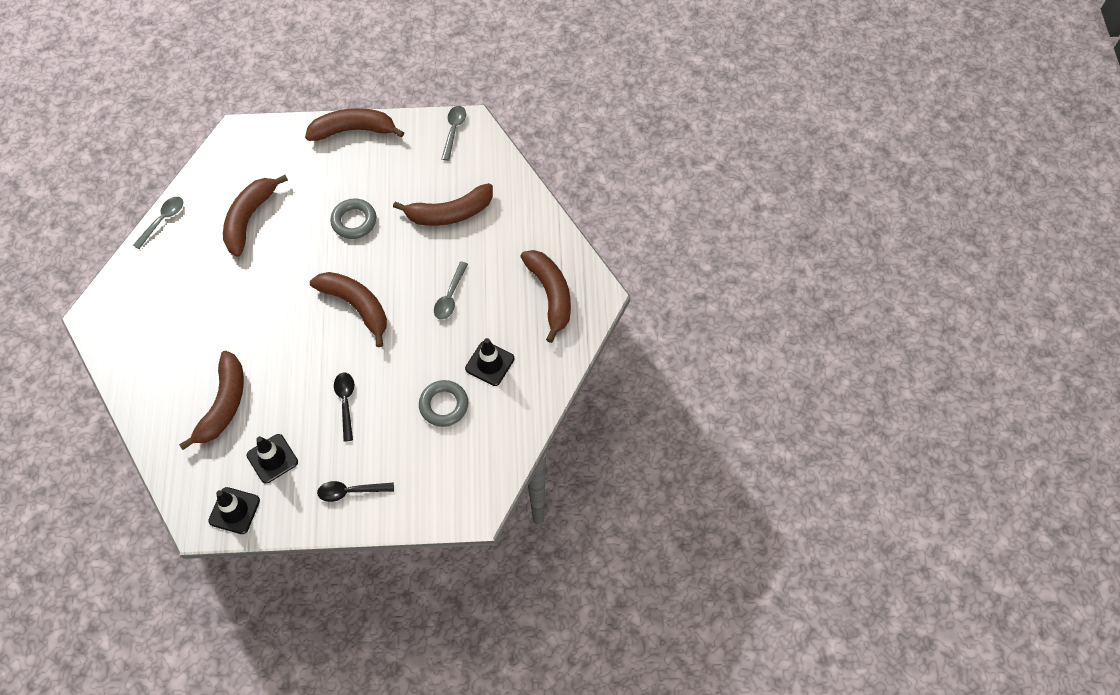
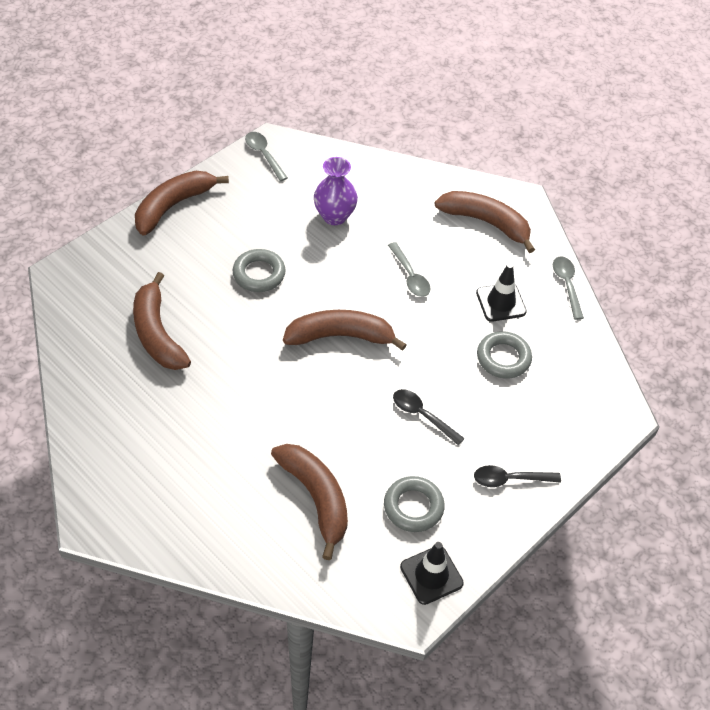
camera: 45 degrees left, 10 degrees down
grey spoon [133,197,183,249] -> grey spoon moved to [553,256,584,320]
black traffic cone [247,434,298,484] -> grey ring [384,476,445,532]
black spoon [317,481,394,502] -> black spoon turned 45 degrees clockwise [474,465,561,487]
brown banana [393,183,493,226] -> purple vase [314,157,358,225]

